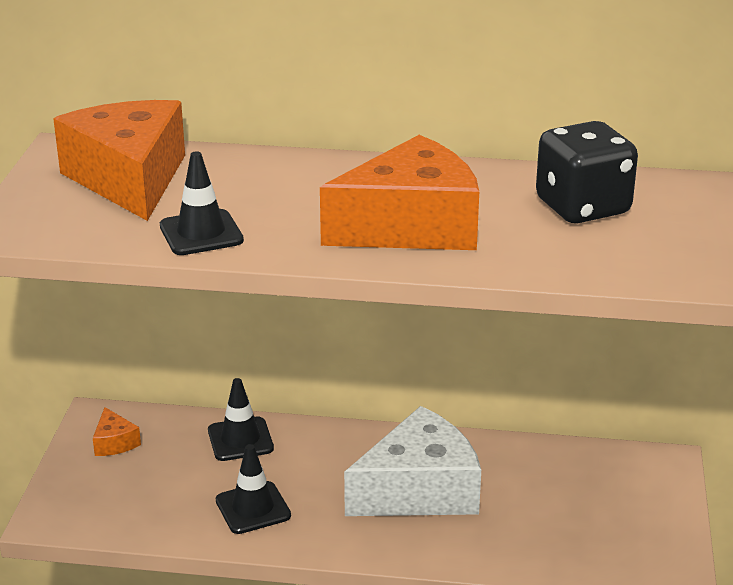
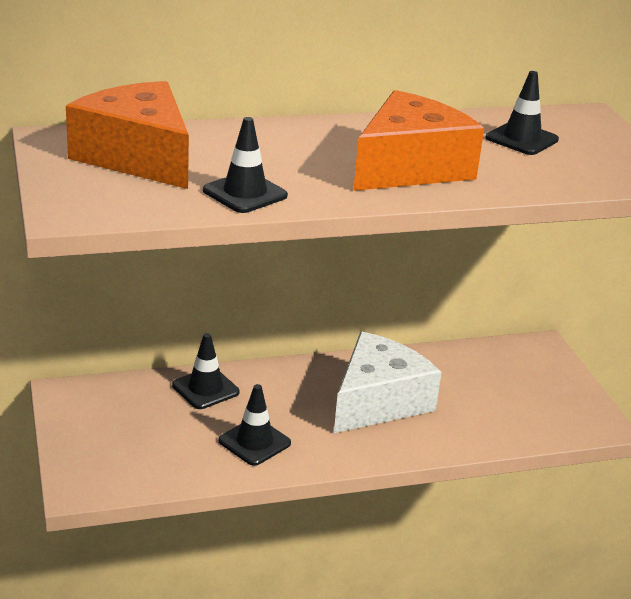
camera: 25 degrees left, 0 degrees up
orange cheese [93,407,141,456] -> none
black dice [536,121,638,223] -> black traffic cone [486,71,559,155]

